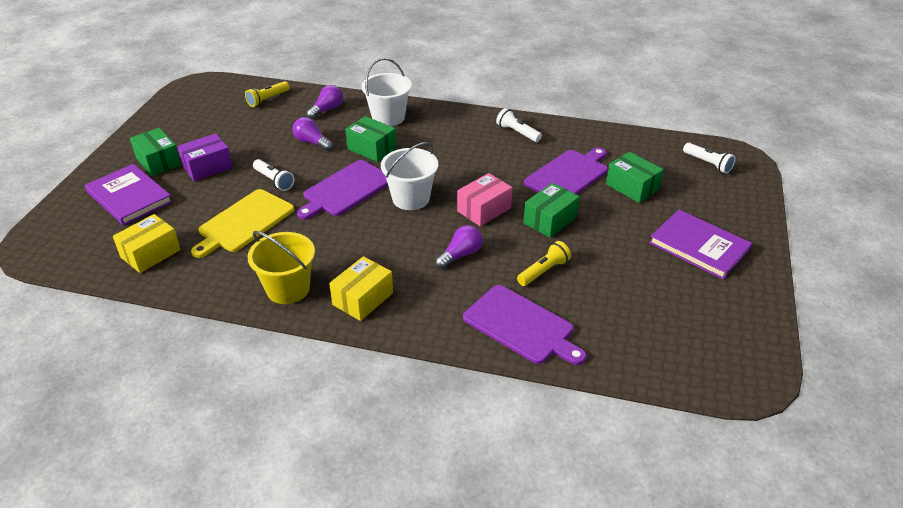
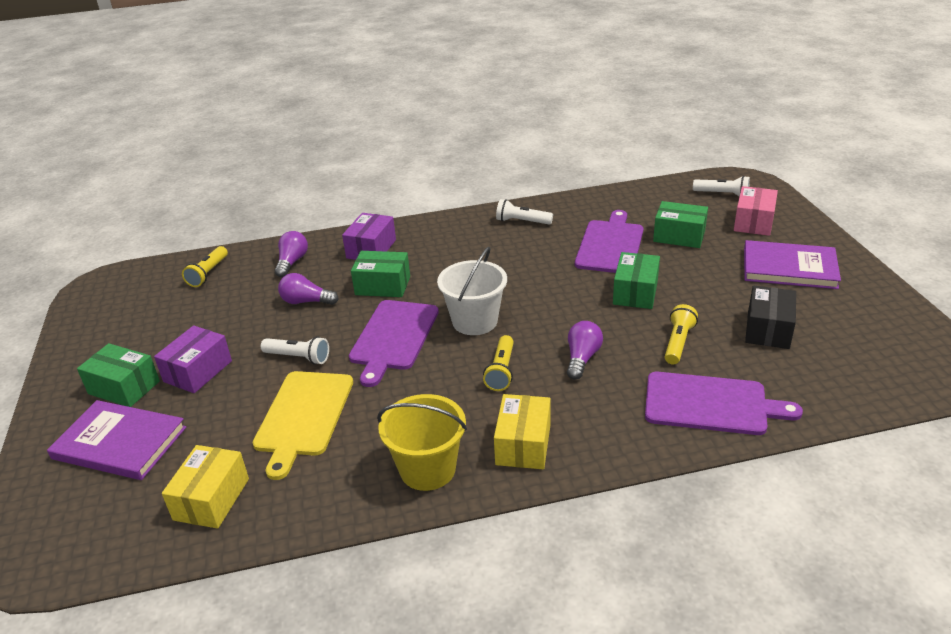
camera: 25 degrees left, 5 degrees down
white bucket [361,58,412,126] -> purple box [342,213,396,260]
pink box [457,173,512,226] -> pink box moved to [734,186,778,236]
none -> yellow flashlight [483,335,514,391]
none -> black box [745,286,796,349]

